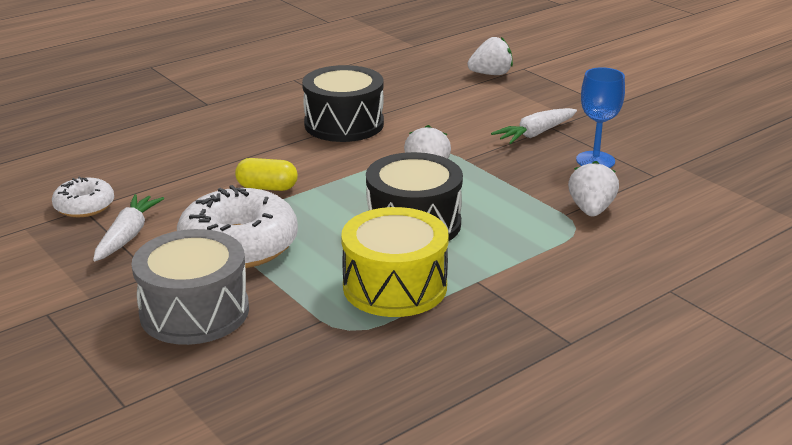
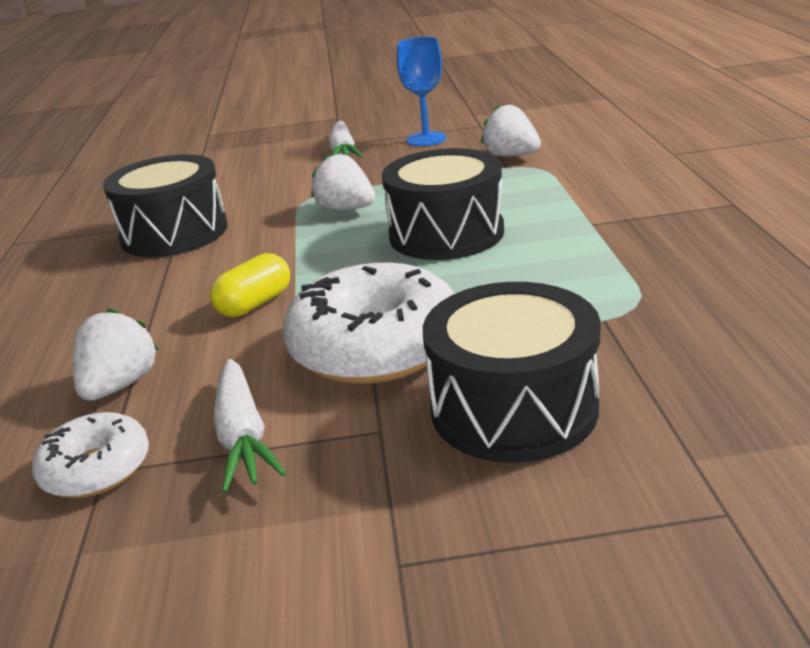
camera: 55 degrees left, 0 degrees up
white carrot [93,194,164,261] -> white carrot turned 150 degrees counterclockwise [213,359,286,493]
grey drum [131,229,249,345] -> black drum [423,282,601,463]
yellow drum [341,207,449,317] -> none
white strawberry [467,37,513,75] -> white strawberry moved to [73,308,159,401]

